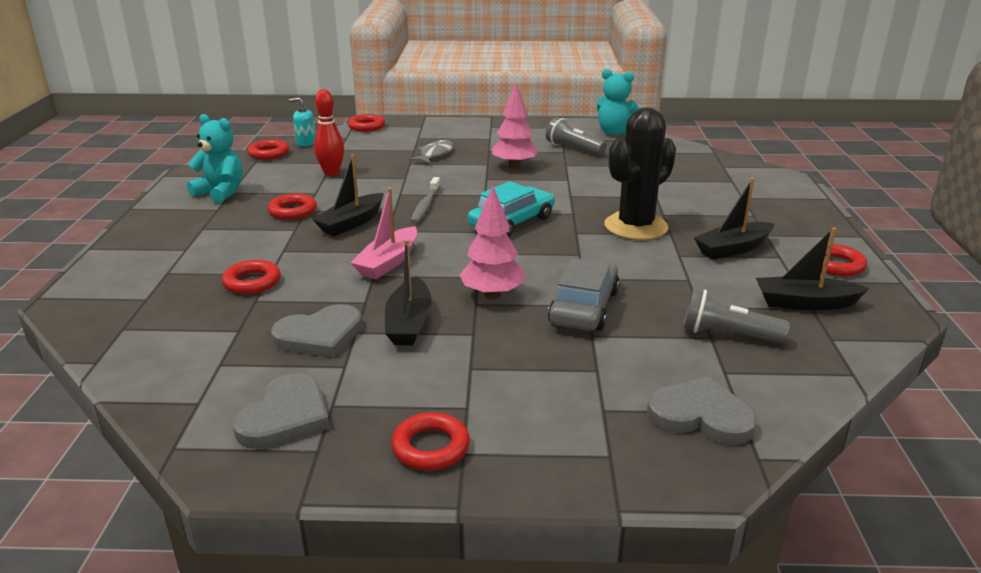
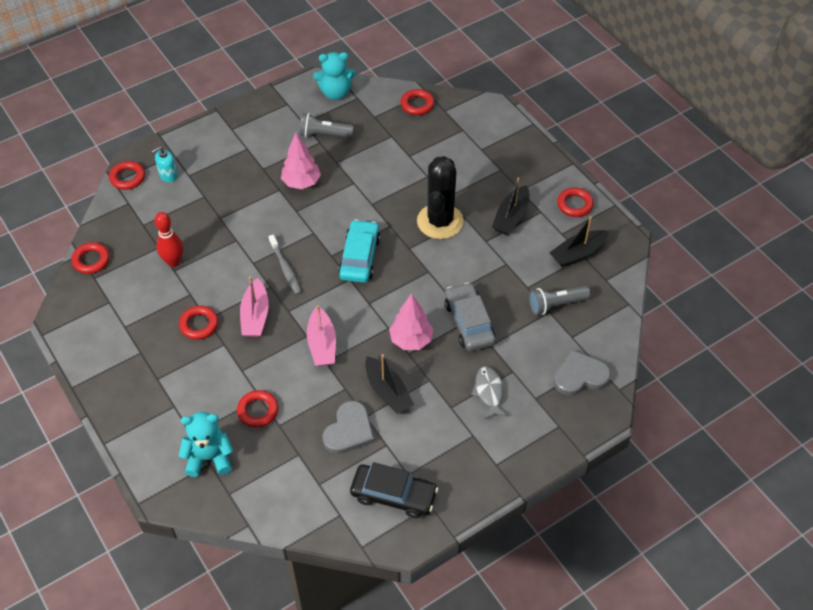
camera: 35 degrees left, 25 degrees up
turquoise teddy bear [187,114,243,203] -> turquoise teddy bear moved to [179,412,233,477]
grey heart [233,373,330,449] -> black car [350,462,438,518]
turquoise soap dispenser [289,97,315,146] -> turquoise soap dispenser moved to [151,146,178,182]
black boat [312,154,384,236] -> pink boat [240,276,269,337]
red ring [391,412,470,470] -> red ring moved to [400,89,434,115]
grey fish [409,139,454,164] -> grey fish moved to [471,366,508,420]

